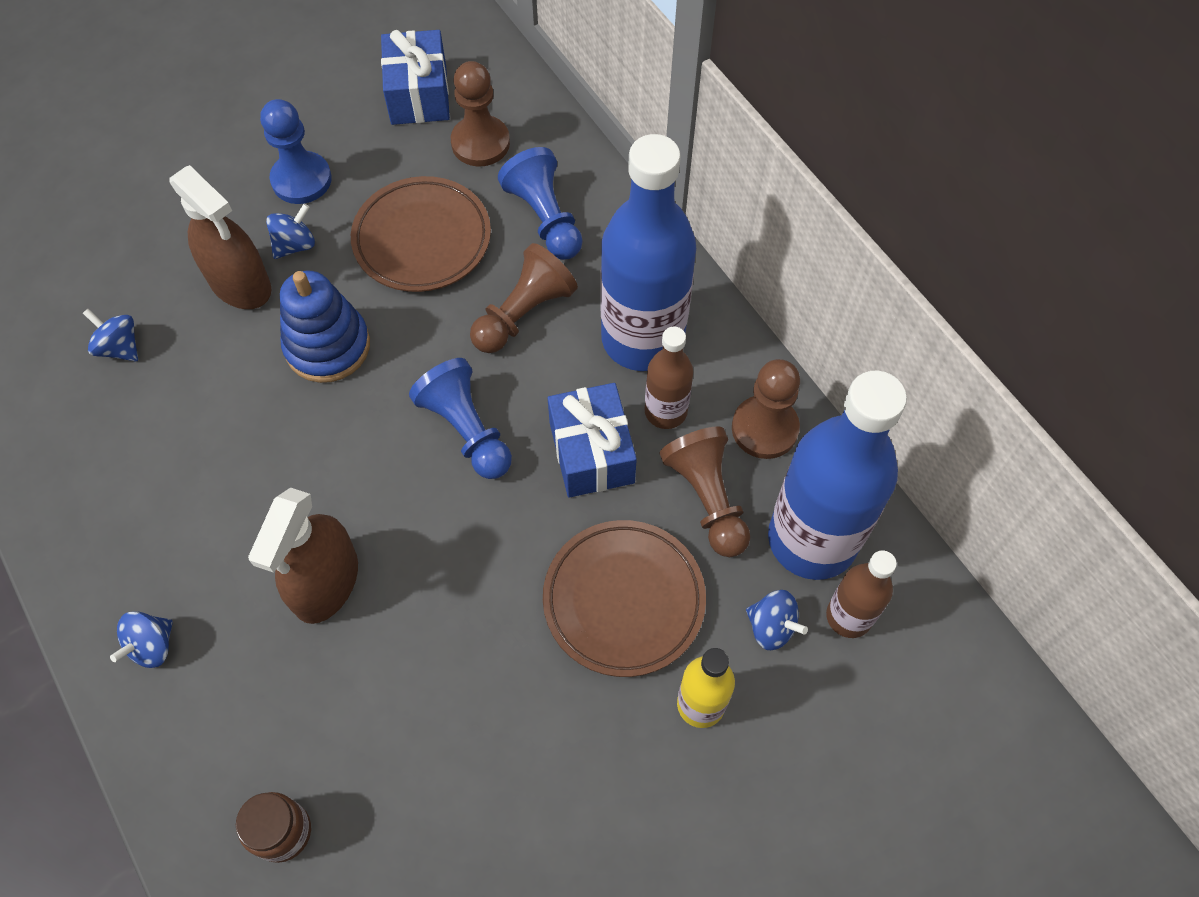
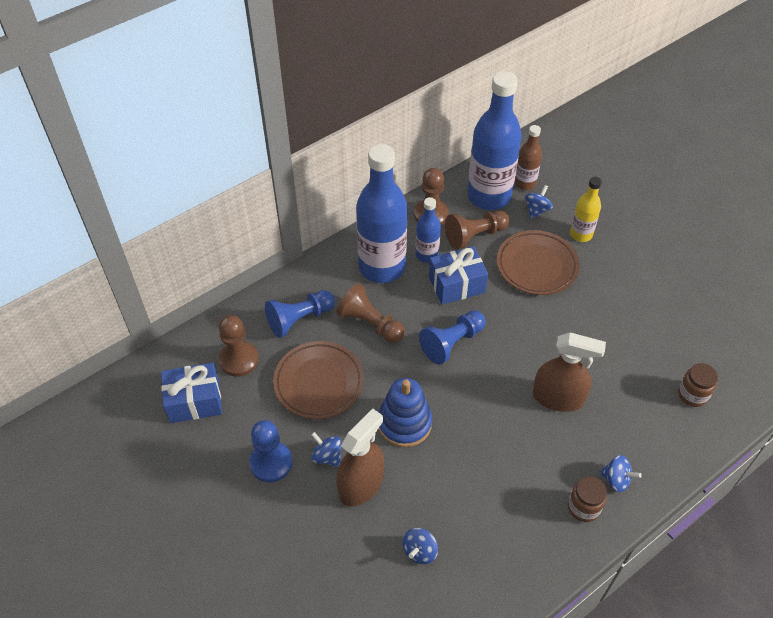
camera: 95 degrees left, 10 degrees down
brown bottle [644,327,693,429] -> blue bottle [415,197,441,263]
none -> brown jar [568,476,607,522]

